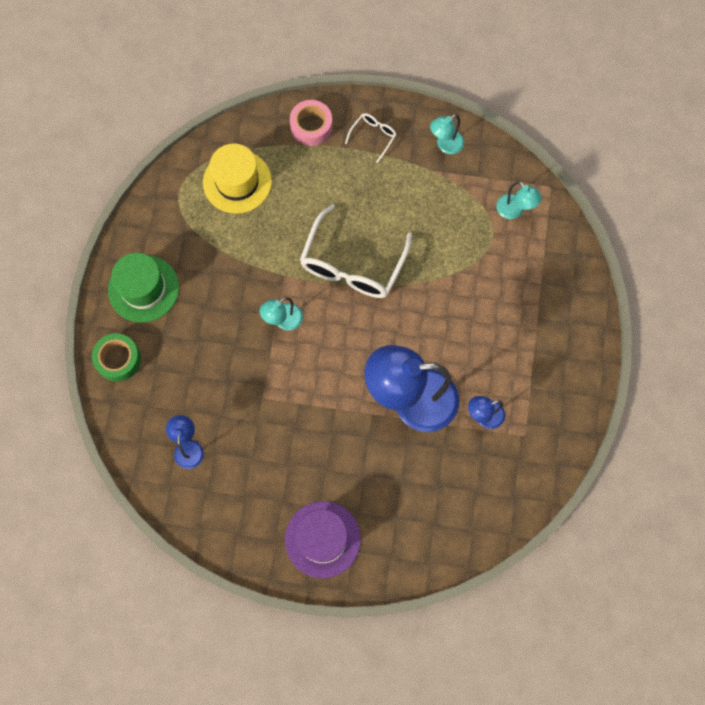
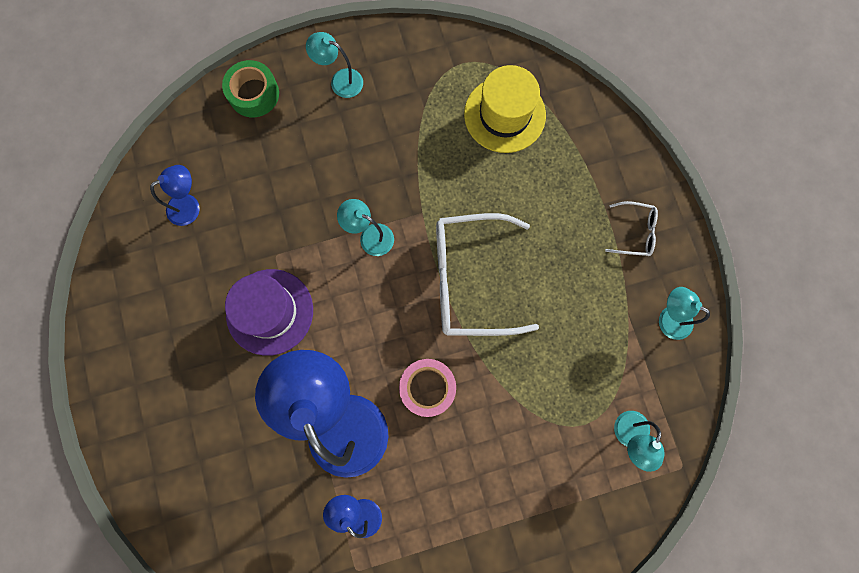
camera: 65 degrees right, 5 degrees up
green hat [108,253,179,323] -> turquoise lamp [306,32,363,98]
purple hat [285,501,361,578] -> purple hat moved to [225,269,313,356]
pink tape [290,100,333,146] -> pink tape moved to [399,359,456,417]

